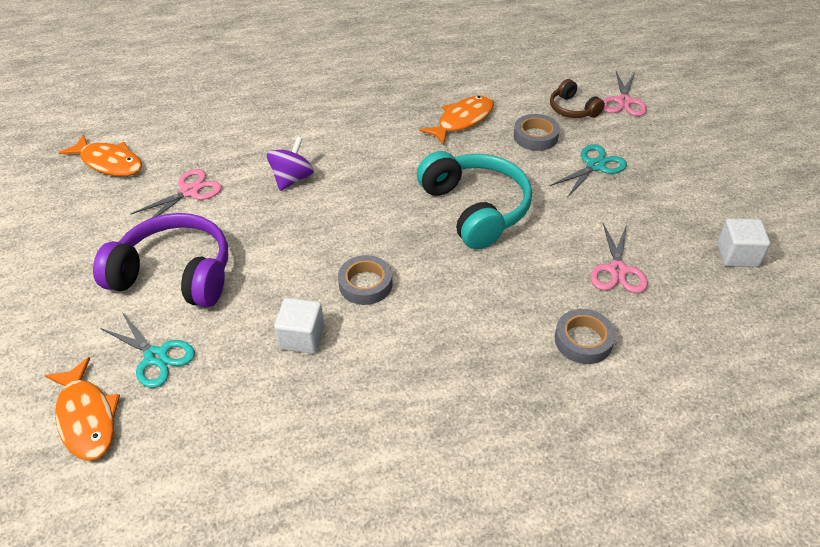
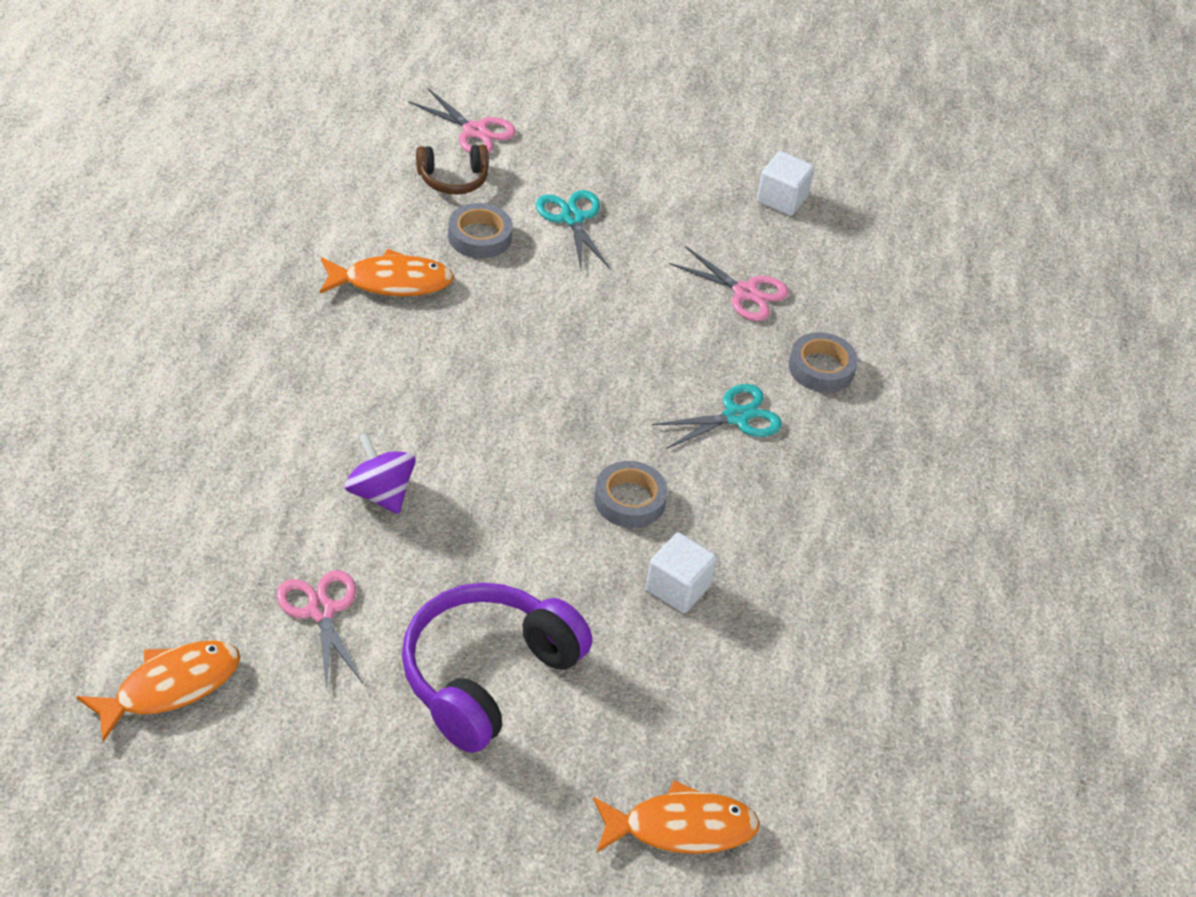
camera: 70 degrees left, 0 degrees up
turquoise scissors [100,312,195,388] -> turquoise scissors moved to [652,384,782,449]
turquoise headphones [417,151,532,249] -> none
orange fish [419,95,494,145] -> orange fish turned 105 degrees clockwise [320,249,454,296]

